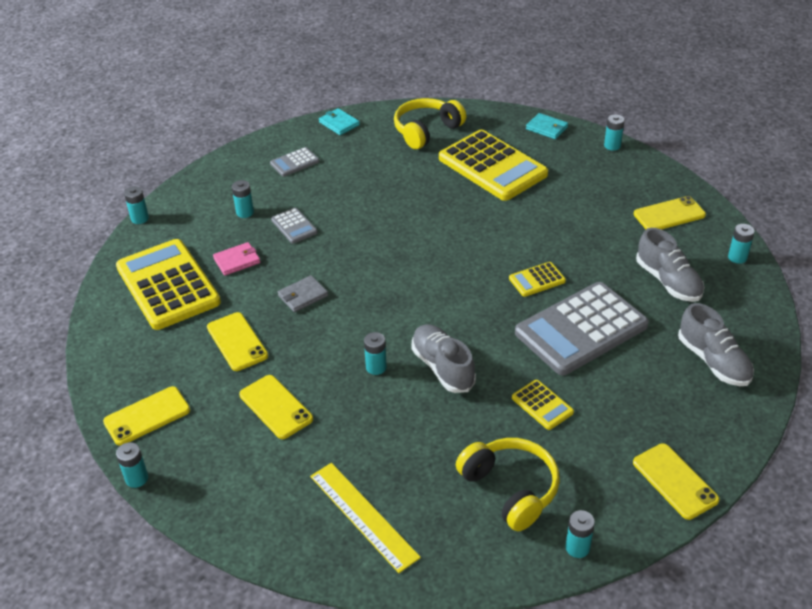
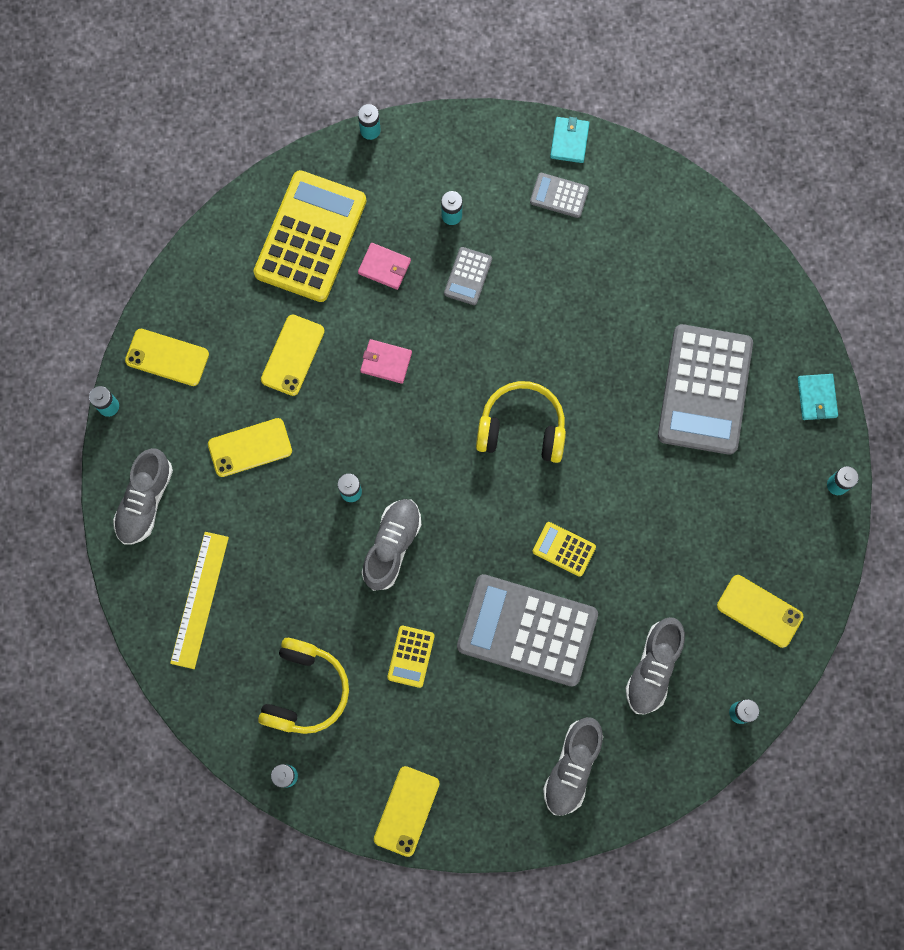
camera: 50 degrees right, 35 degrees up
yellow phone [239,375,313,439] -> yellow phone turned 60 degrees clockwise [208,418,292,477]
grey wallet [278,275,328,312] -> pink wallet [360,339,412,384]
turquoise wallet [319,108,360,135] -> turquoise wallet moved to [550,117,589,163]
yellow headphones [394,98,466,149] -> yellow headphones moved to [476,381,566,463]
yellow calculator [439,130,548,201] -> grey calculator [658,324,753,455]
none -> grey shoe [113,448,173,545]

